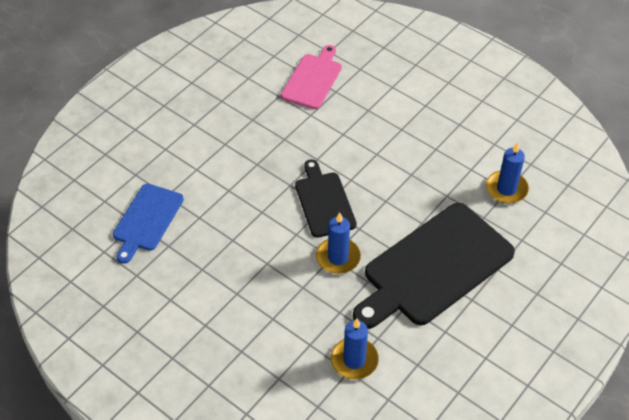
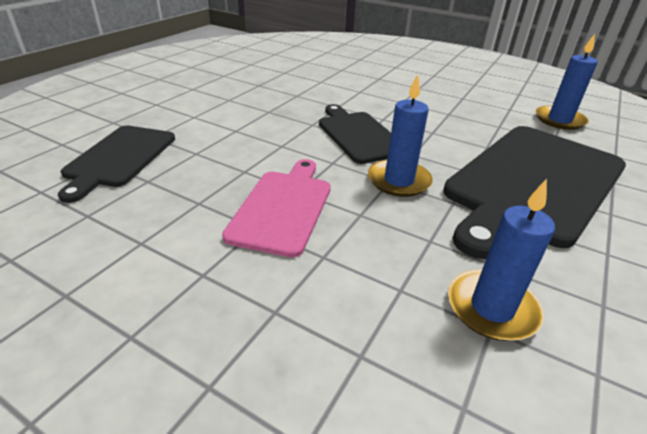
camera: 10 degrees left, 15 degrees down
blue cutting board [113,183,184,264] -> black cutting board [58,125,175,203]
pink cutting board [281,45,342,109] -> pink cutting board moved to [222,159,331,258]

